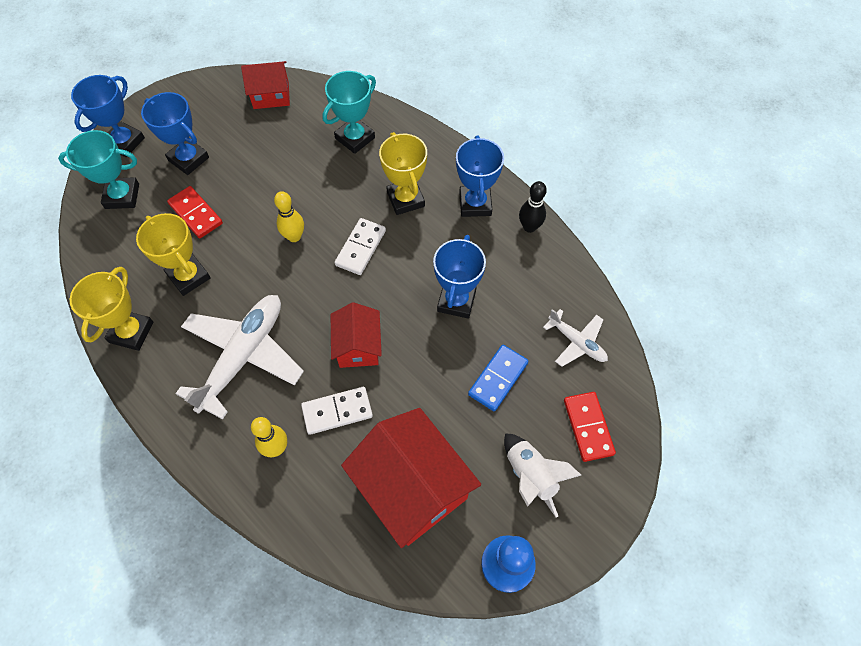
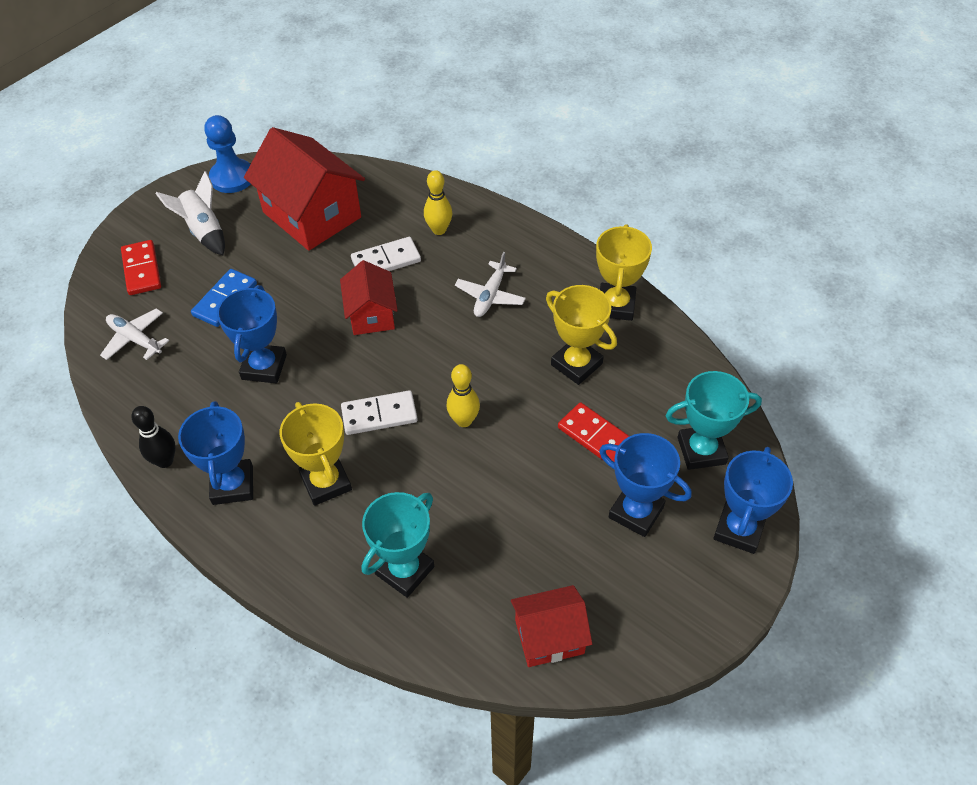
camera: 175 degrees right, 10 degrees down
white plane [176,295,304,419] -> white plane [455,252,526,317], size x0.52
white domino [335,218,386,275] -> white domino turned 60 degrees clockwise [341,390,418,435]

